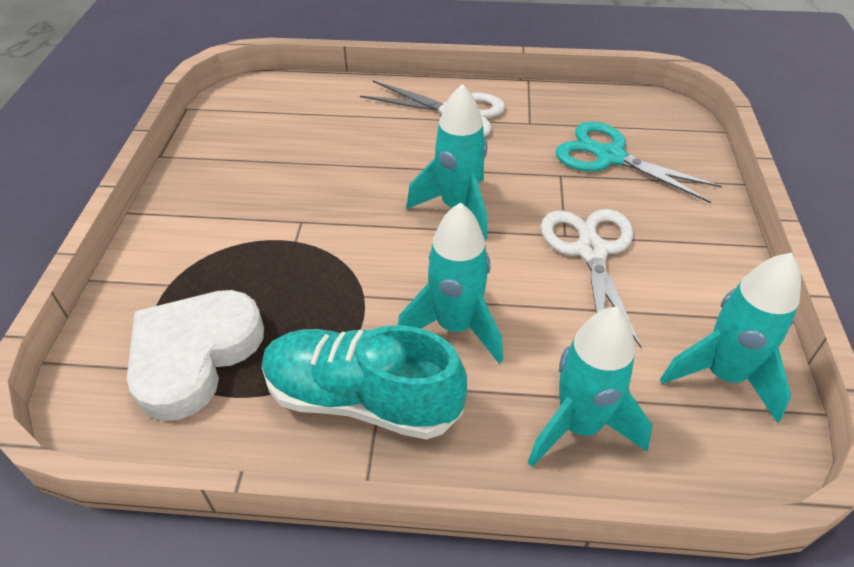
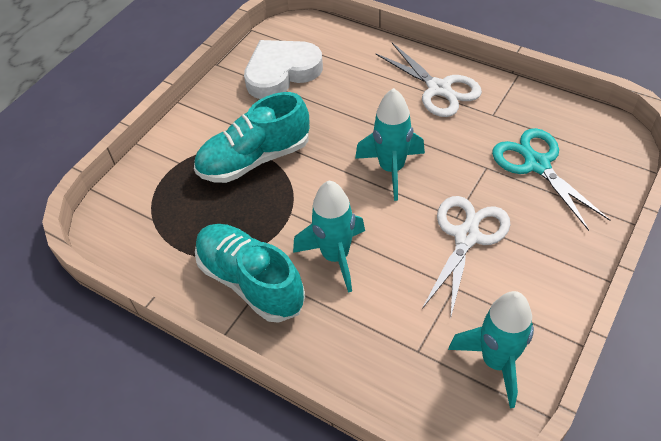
camera: 30 degrees right, 5 degrees up
white heart [127,290,264,421] -> white heart moved to [244,40,323,99]
turquoise rocket [528,307,653,467] -> none
none -> turquoise shoe [194,92,309,183]

